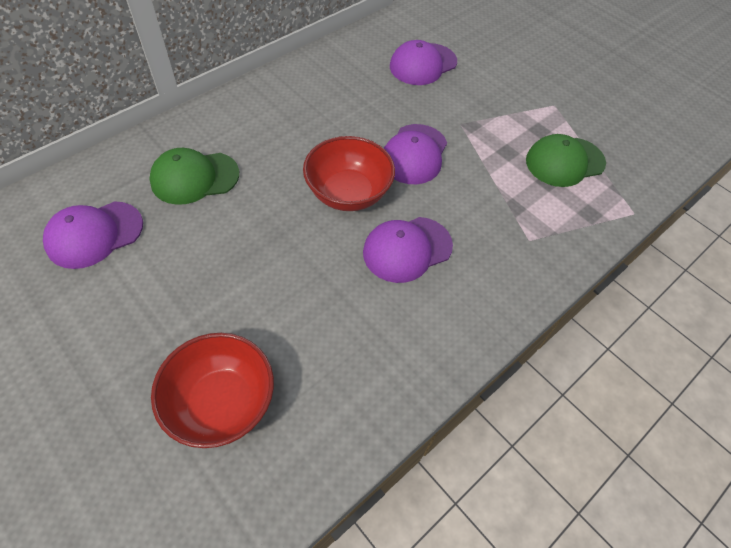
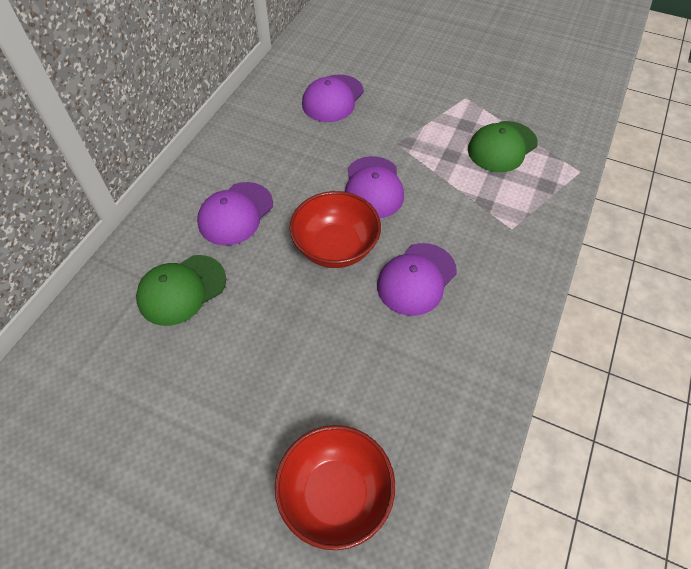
camera: 20 degrees left, 0 degrees up
purple cap [43,201,143,269] -> purple cap moved to [197,182,273,246]

